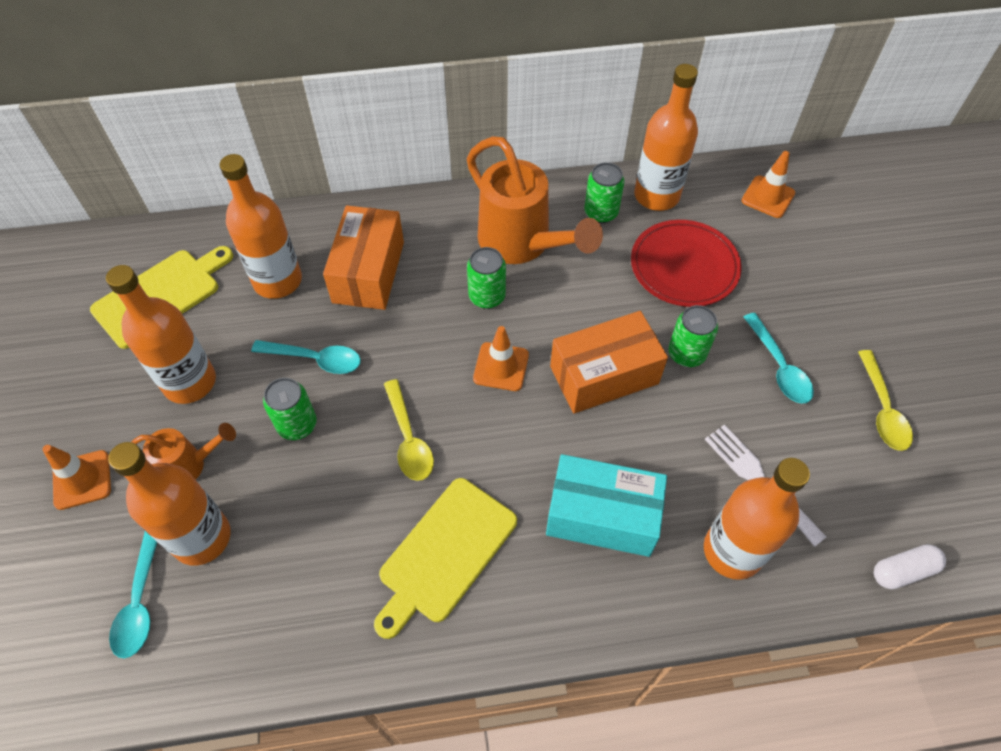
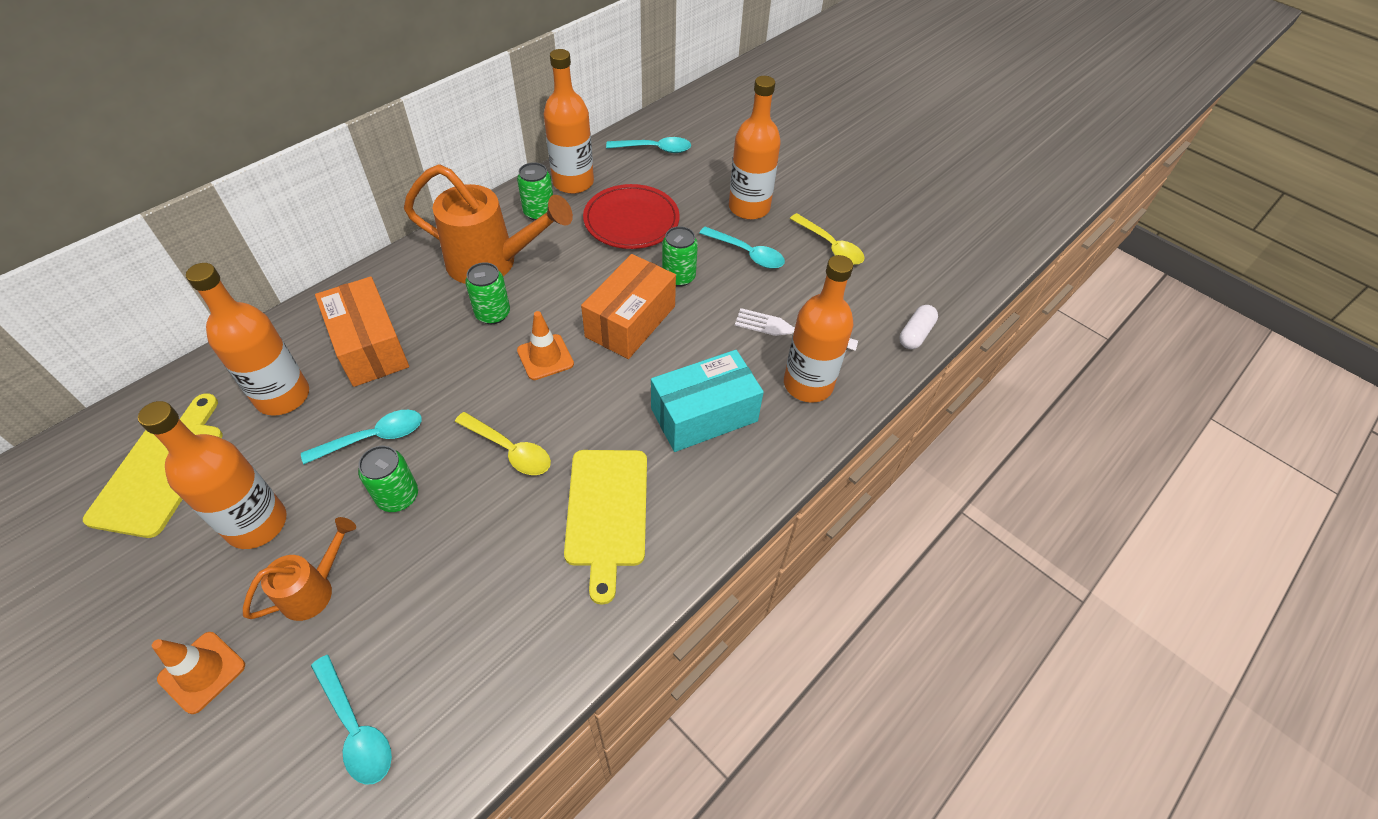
camera: 40 degrees left, 5 degrees down
orange bottle [108,442,231,566] -> orange bottle moved to [729,76,781,220]
orange traffic cone [741,151,795,218] -> turquoise spoon [606,137,691,153]

